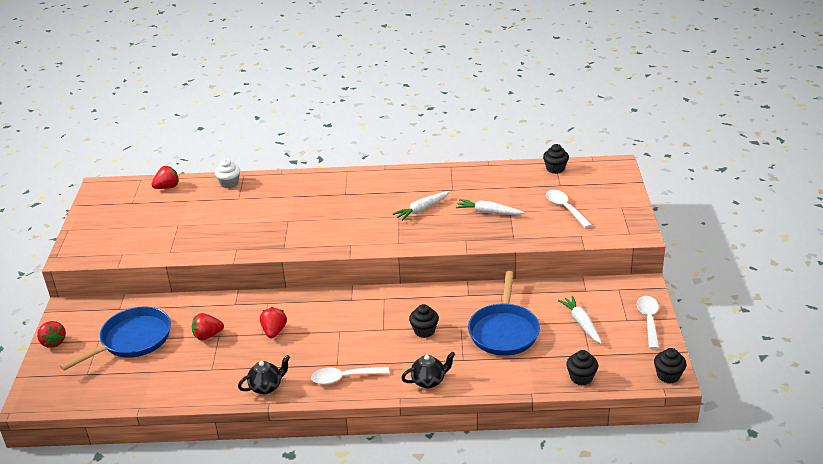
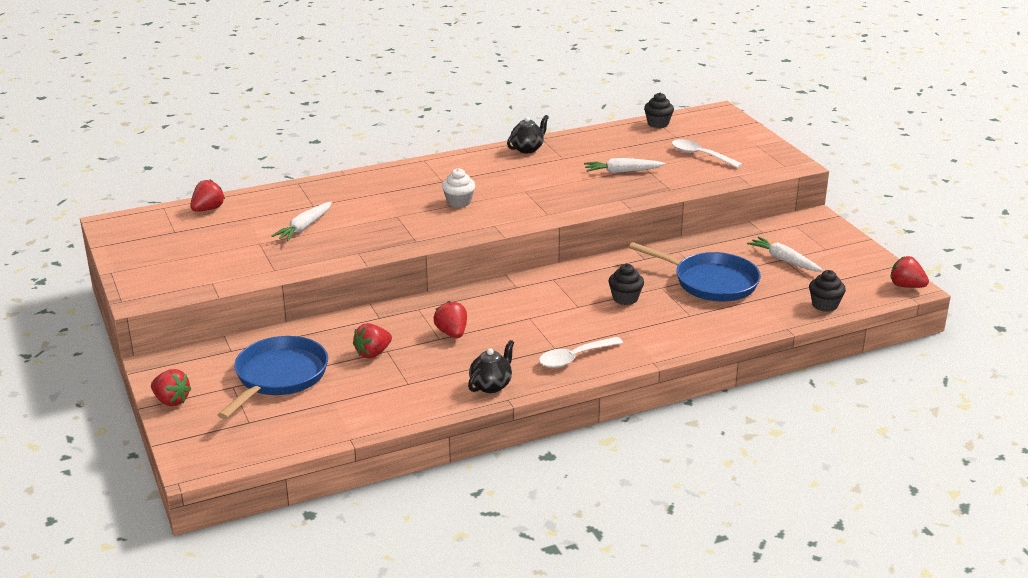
camera: 25 degrees left, 5 degrees down
white cupcake [215,159,240,188] -> white cupcake moved to [442,168,475,208]
white carrot [393,191,450,221] -> white carrot moved to [272,202,332,241]
black teapot [401,352,455,388] -> black teapot moved to [507,115,549,153]
blue pan [468,271,540,356] -> blue pan turned 45 degrees counterclockwise [629,242,761,302]
white spoon [637,296,659,349] -> none
black cupcake [654,348,687,383] -> red strawberry [891,256,929,288]

